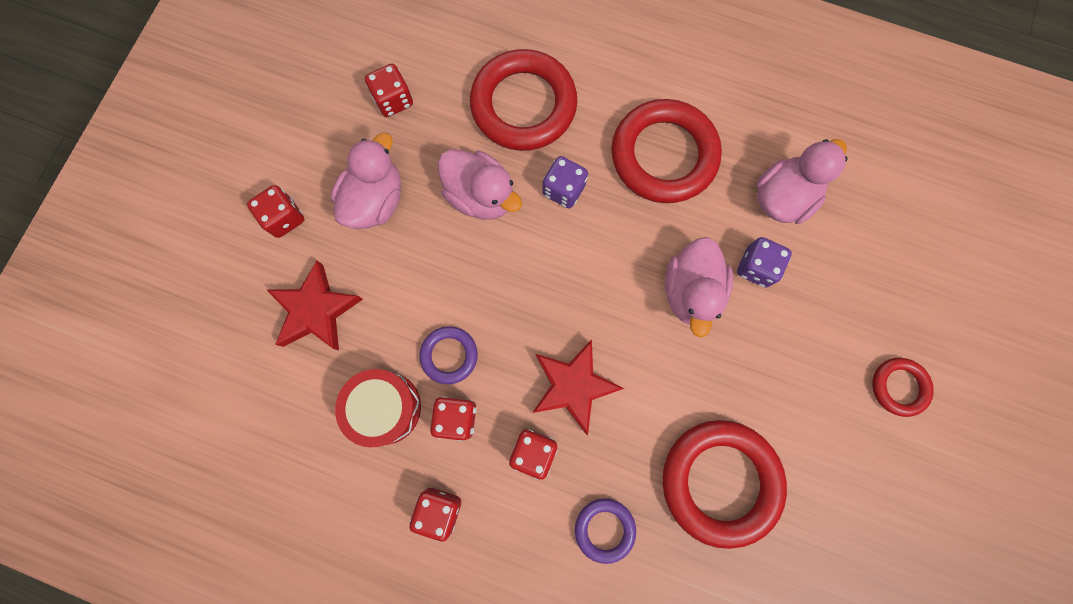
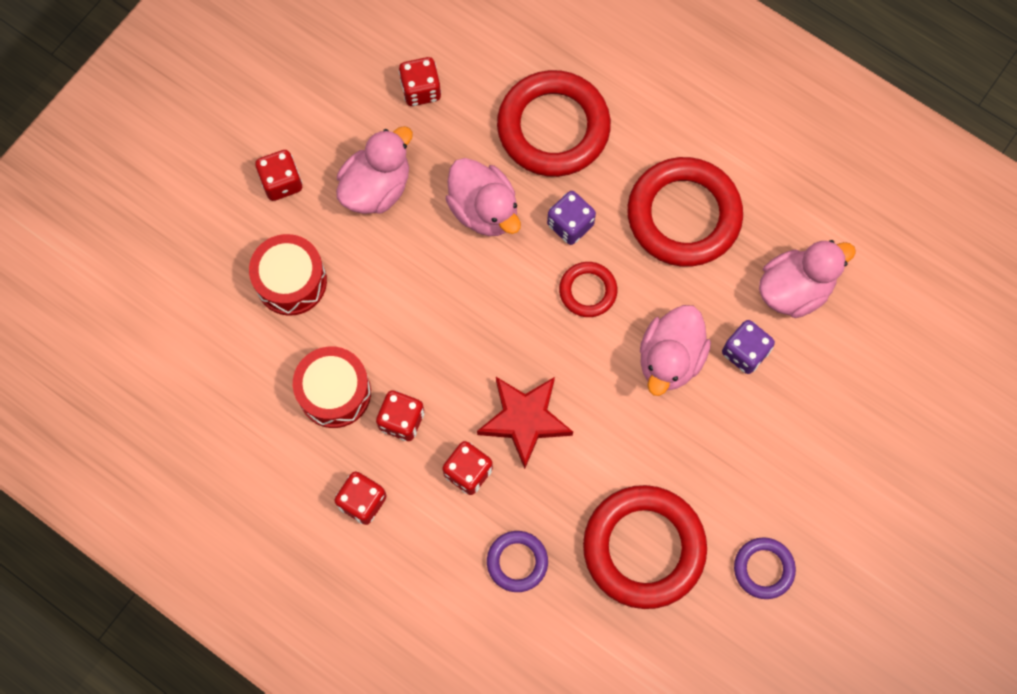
camera: 15 degrees right, 5 degrees down
red star [267,261,363,350] -> red drum [249,234,327,316]
purple ring [420,326,478,384] -> purple ring moved to [734,537,796,599]
red ring [872,358,934,417] -> red ring moved to [559,262,617,317]

